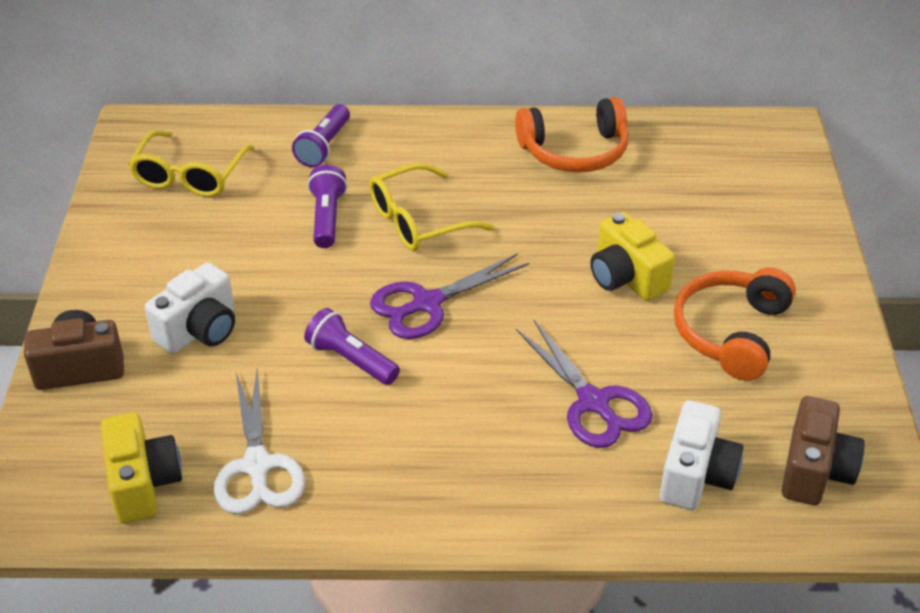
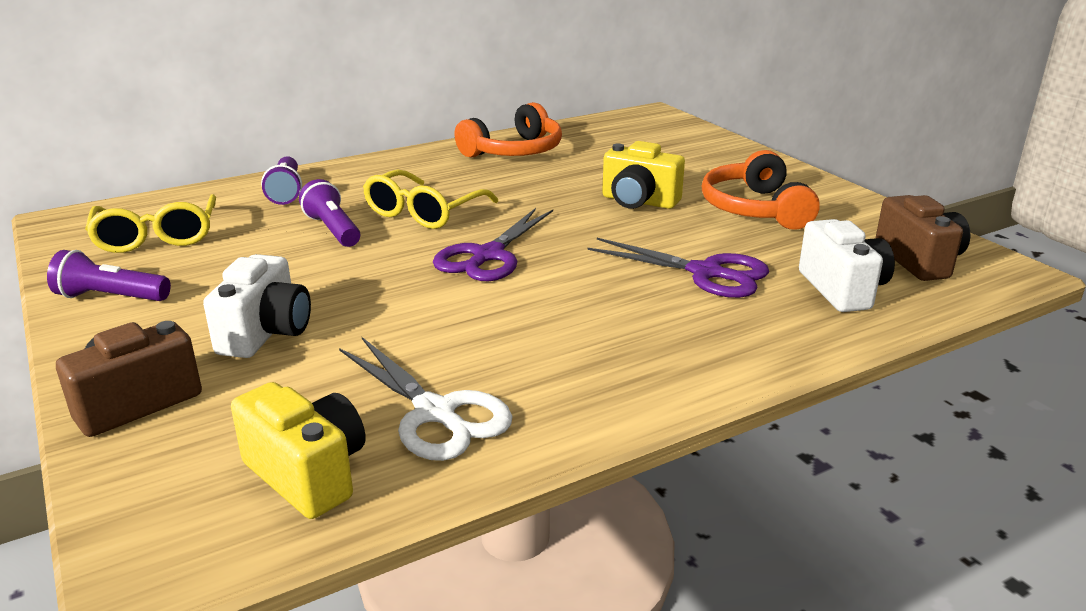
camera: 30 degrees left, 15 degrees down
purple flashlight [304,308,400,385] -> purple flashlight moved to [47,250,171,301]

